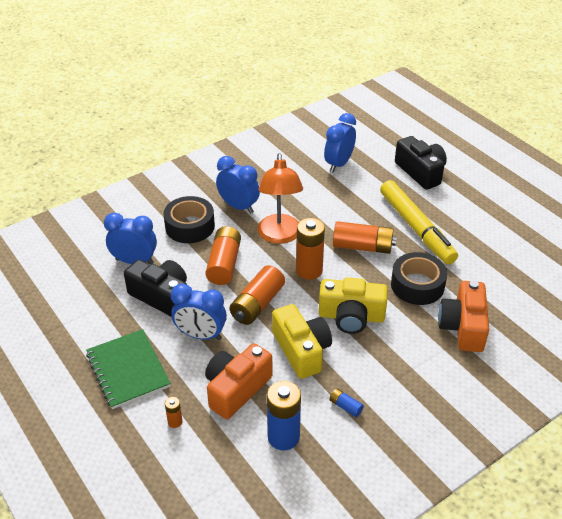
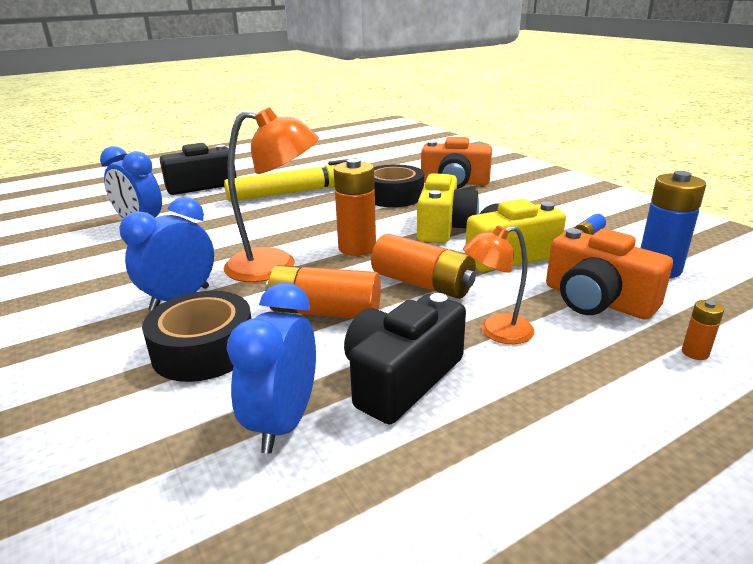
camera: 85 degrees left, 15 degrees down
green notebook [86,329,171,409] -> none
blue clock [171,284,227,340] -> orange lamp [463,225,535,344]
orange battery [333,221,397,254] -> none

